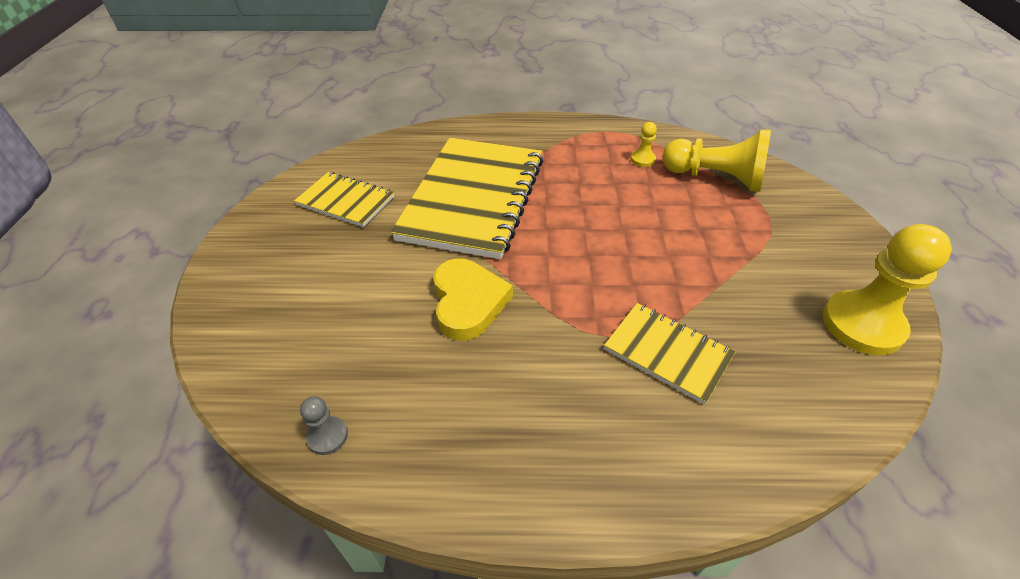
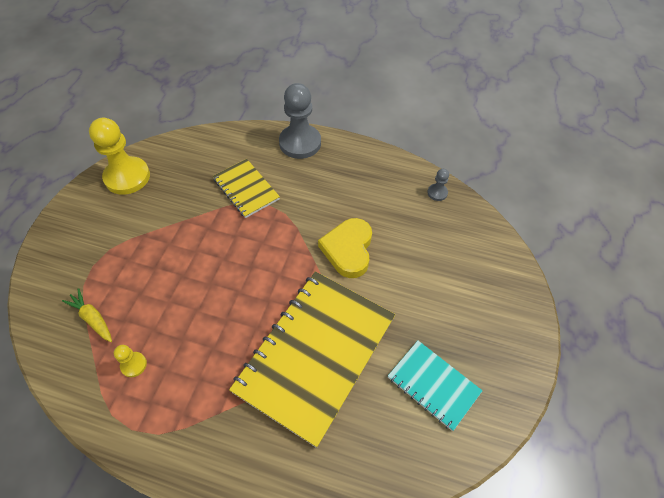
camera: 165 degrees left, 10 degrees up
yellow notebook [294,172,394,227] -> turquoise notebook [388,341,483,431]
yellow pawn [663,130,771,192] -> yellow carrot [62,288,112,342]
none -> grey pawn [279,83,321,159]

